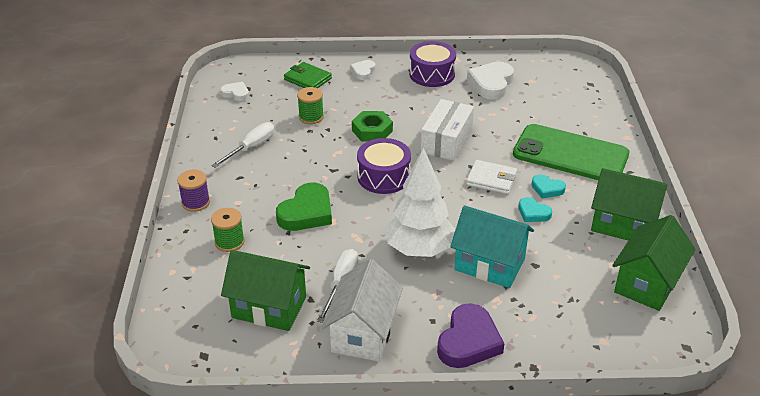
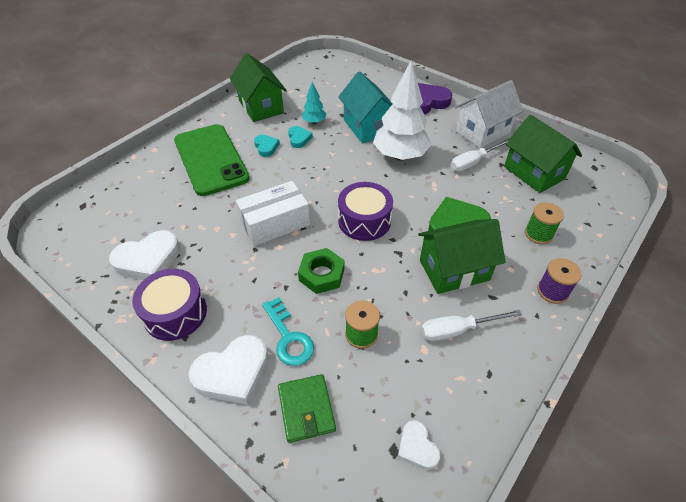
camera: 140 degrees left, 10 degrees up
white heart [351,60,375,80] -> white heart [189,335,268,405], size x1.83
white wallet [466,160,517,194] -> none
green house [612,215,696,311] -> green house moved to [418,219,506,294]
none -> turquoise key [262,297,314,366]
none -> turquoise tree [302,82,327,124]

